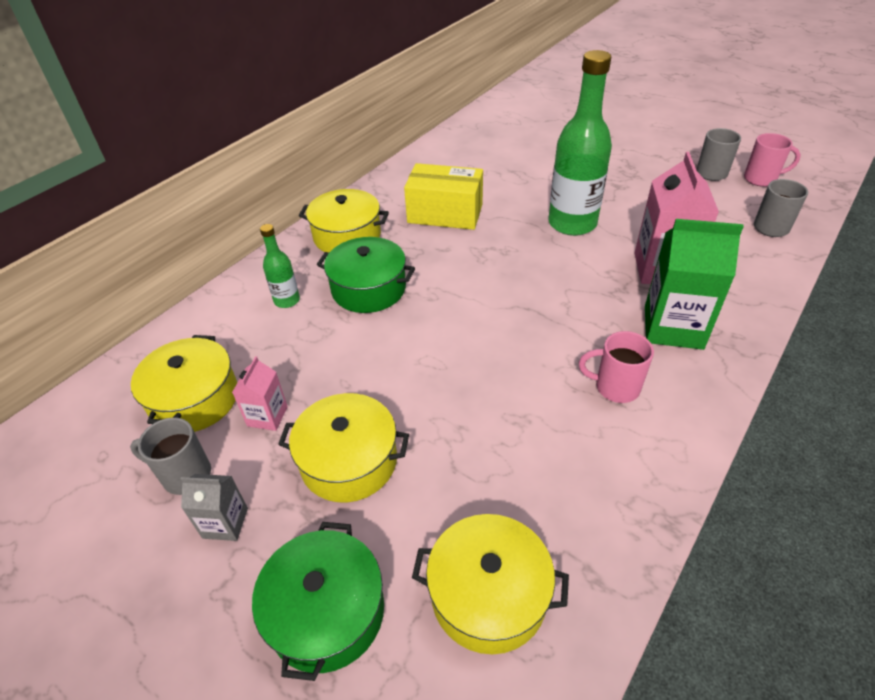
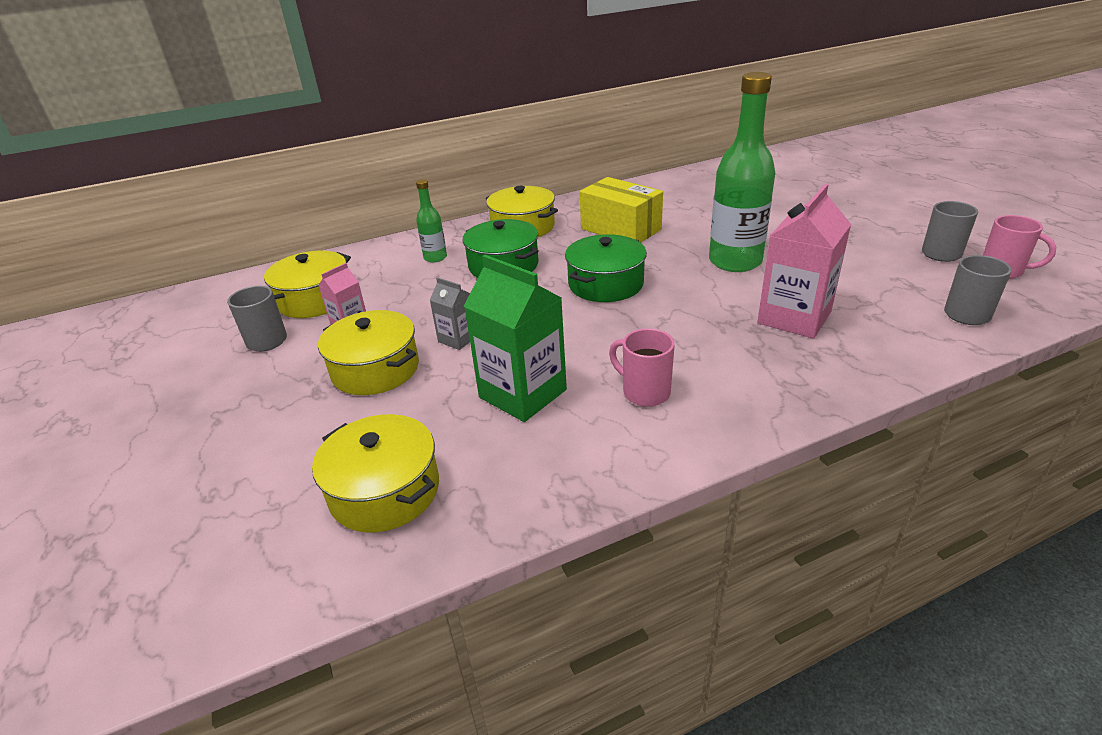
camera: 30 degrees right, 10 degrees down
grey carton [180,474,248,541] -> grey carton moved to [430,277,470,350]
green pot [252,522,384,681] -> green pot moved to [565,234,647,302]
green carton [645,219,744,350] -> green carton moved to [464,255,567,422]

